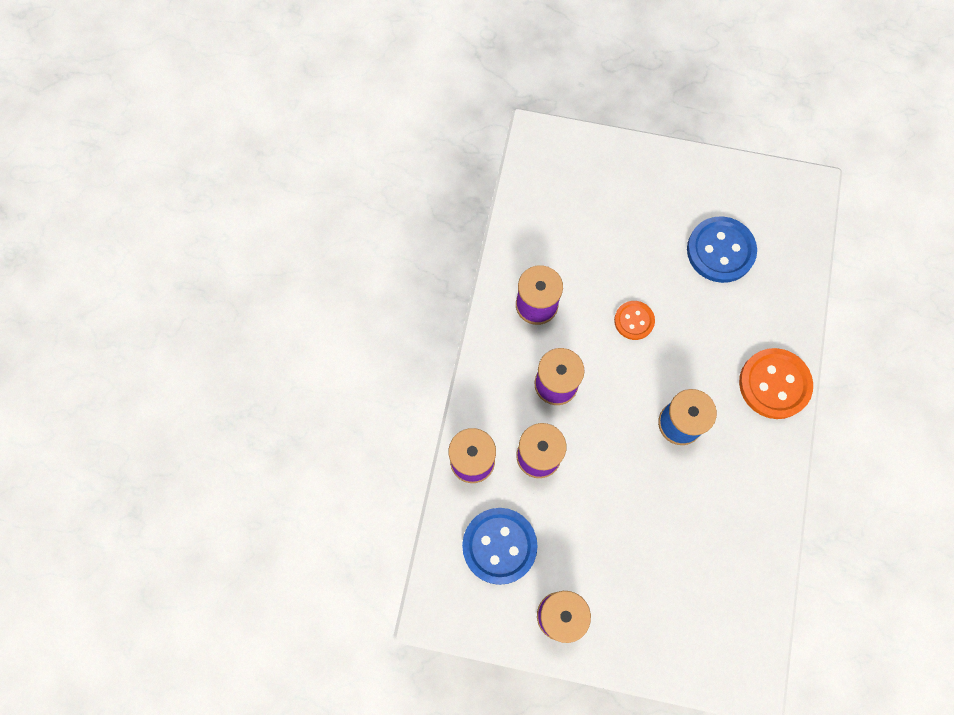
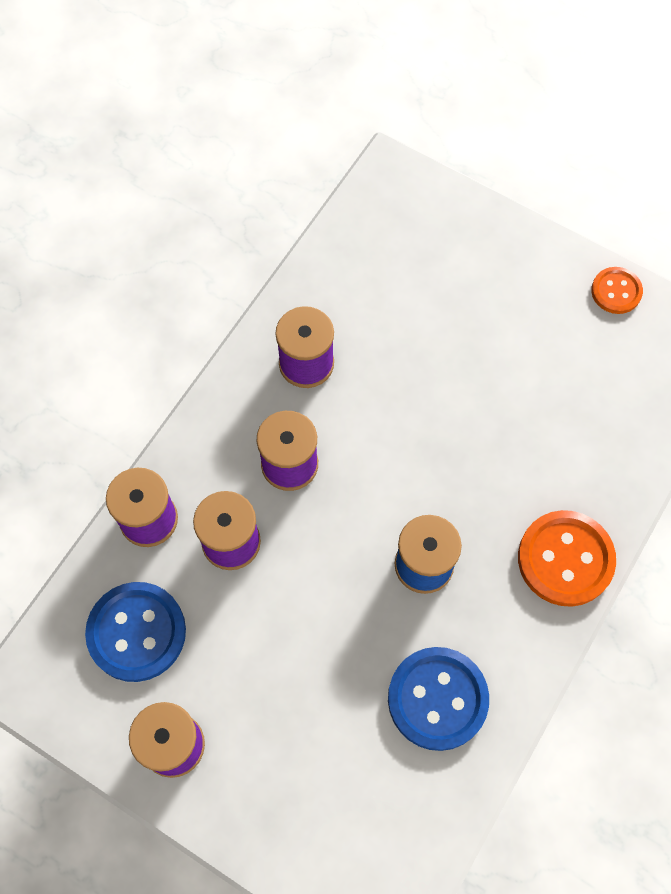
camera: 20 degrees right, 5 degrees down
orange button [614,301,655,340] -> orange button moved to [591,267,643,314]
blue button [687,216,757,283] -> blue button moved to [388,647,489,751]

